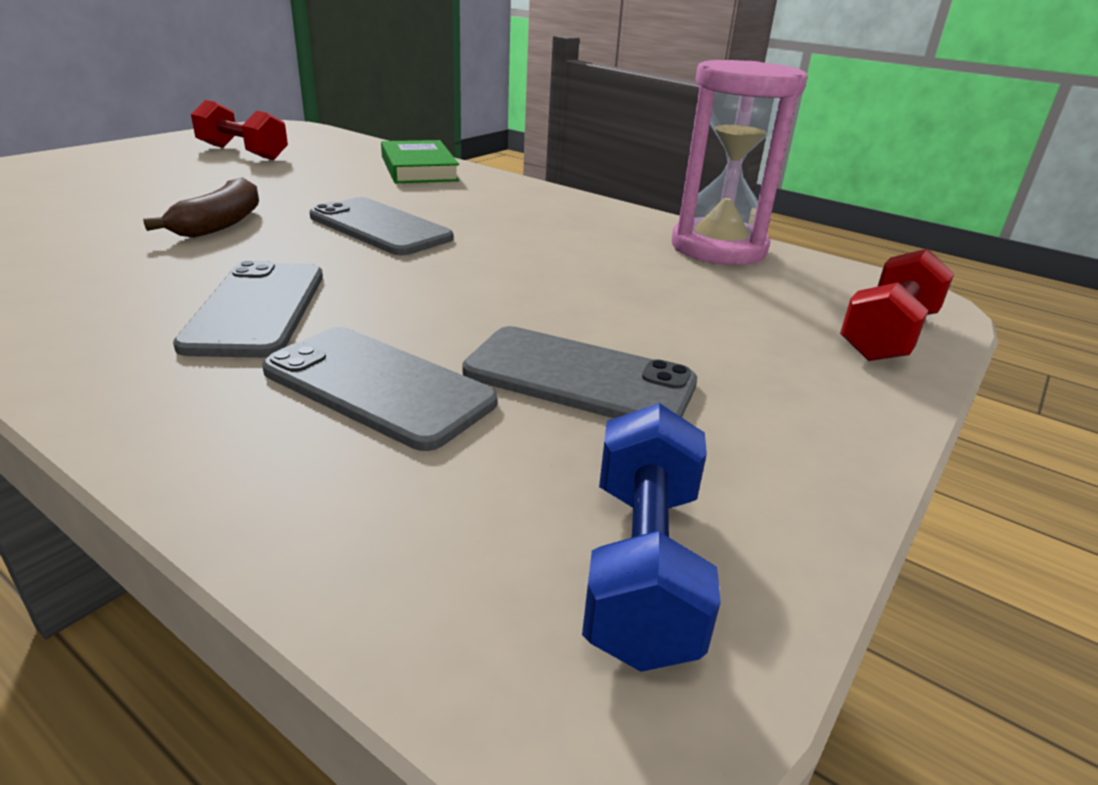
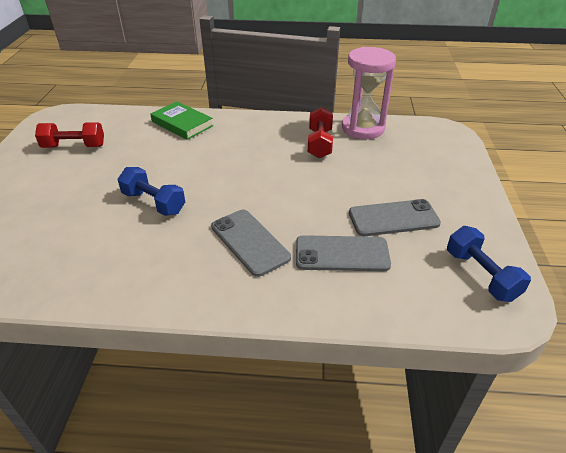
camera: 30 degrees left, 10 degrees up
brown banana [143,177,259,238] -> blue dumbbell [118,167,185,216]
grey phone [310,197,453,255] -> none
red dumbbell [840,249,954,361] -> red dumbbell moved to [308,107,333,158]

